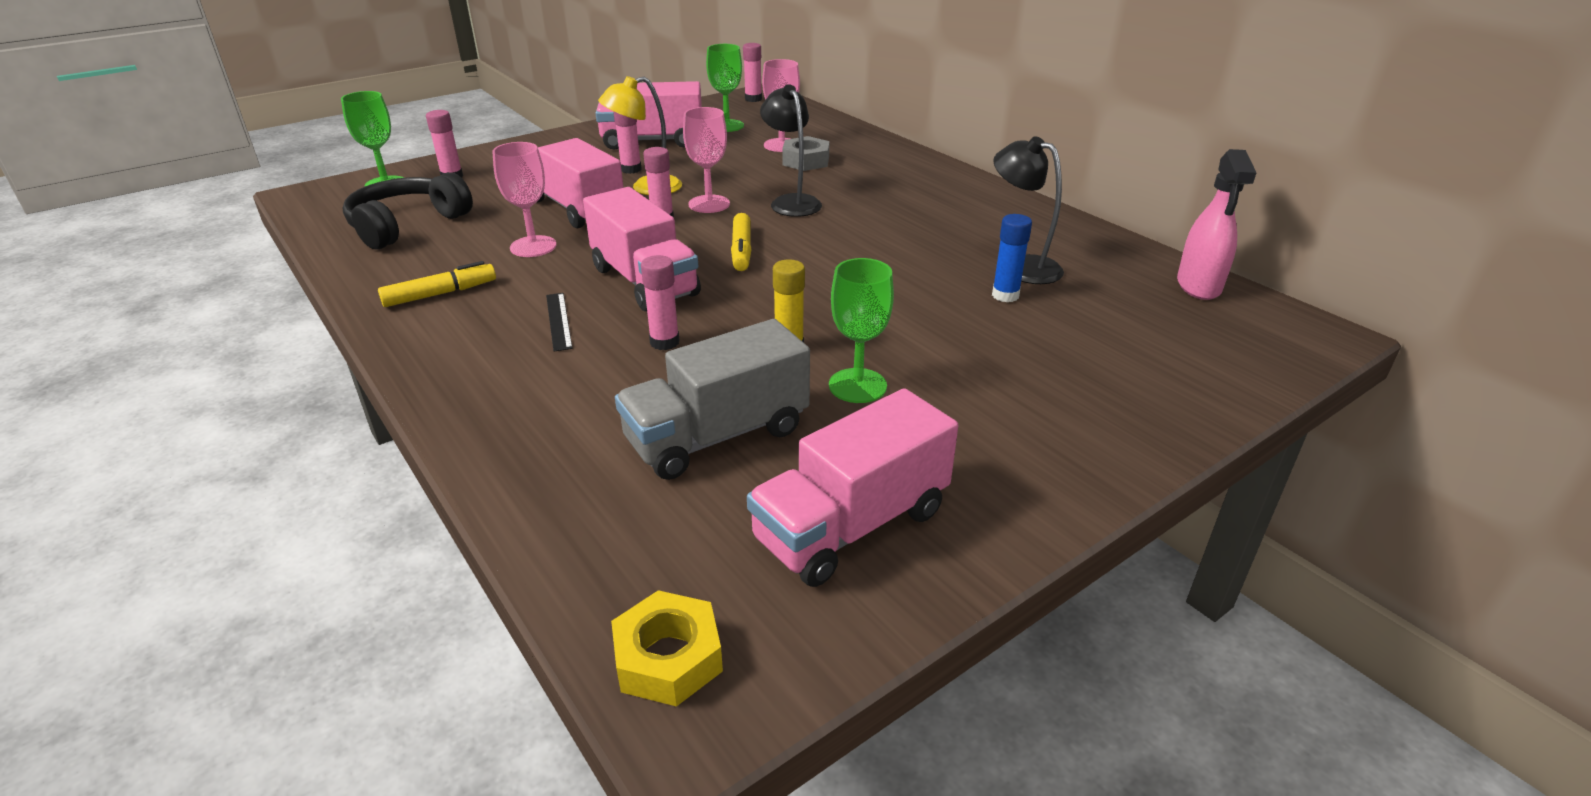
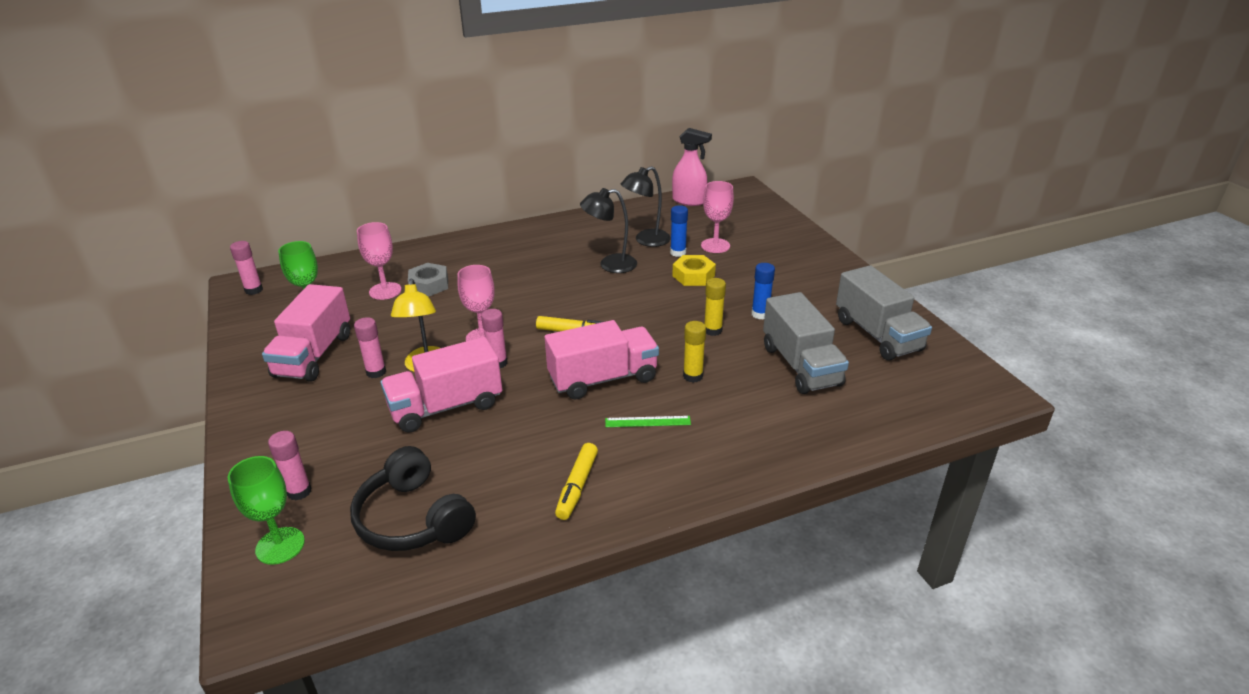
camera: 75 degrees left, 0 degrees up
yellow marker [378,261,496,307] -> yellow marker turned 150 degrees counterclockwise [555,443,598,520]
pink goblet [492,142,557,257] -> pink goblet moved to [701,181,734,253]
black ruler [546,293,573,352] -> green ruler [605,416,691,427]
yellow nut [611,590,723,707] -> yellow nut moved to [672,255,716,286]
pink glue stick [641,255,680,350] -> yellow glue stick [683,321,706,383]
pink truck [747,388,959,587] -> grey truck [836,265,932,361]
black lamp [760,84,822,217] -> black lamp moved to [580,188,637,273]
green goblet [829,258,894,403] -> blue glue stick [752,263,775,319]

